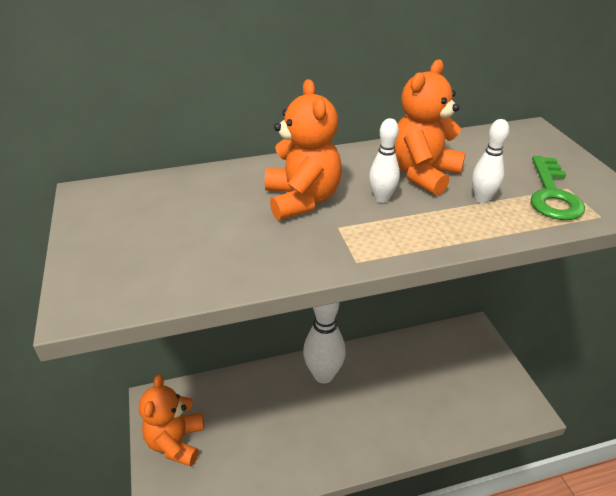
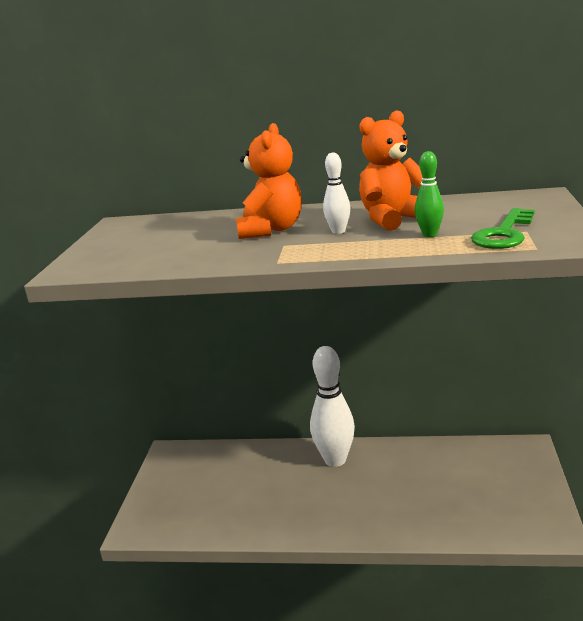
camera: 25 degrees right, 15 degrees down
orange teddy bear [139,374,204,466] -> none
white bowling pin [472,119,509,204] -> green bowling pin [415,151,444,237]

